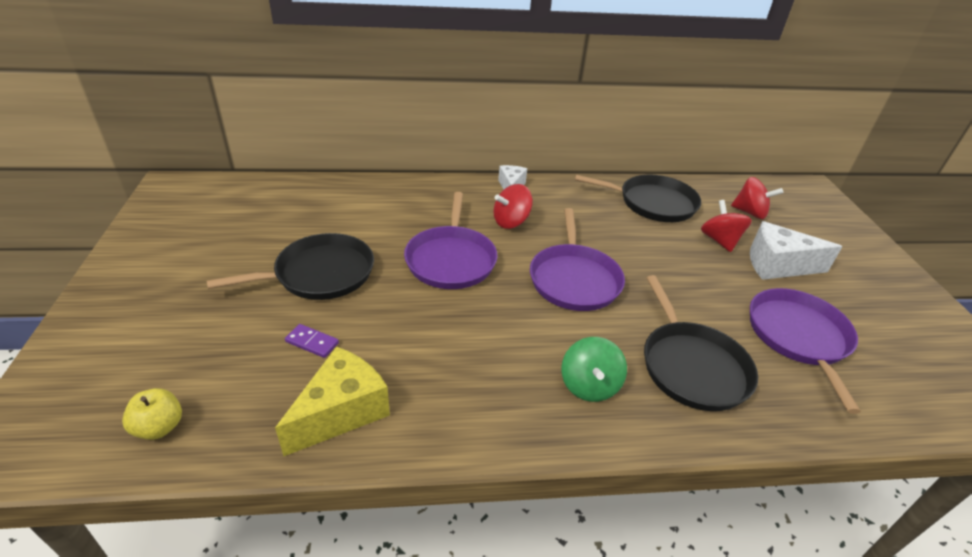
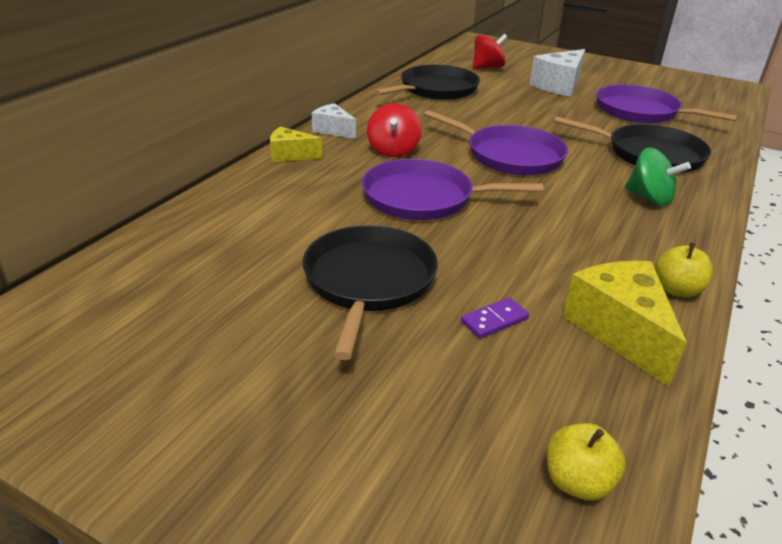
camera: 55 degrees left, 5 degrees down
purple pan [404,192,498,289] -> purple pan turned 150 degrees clockwise [362,159,543,220]
red spinning top [701,200,752,252] -> none
none -> yellow cheese [270,126,322,162]
none -> yellow apple [655,242,713,297]

